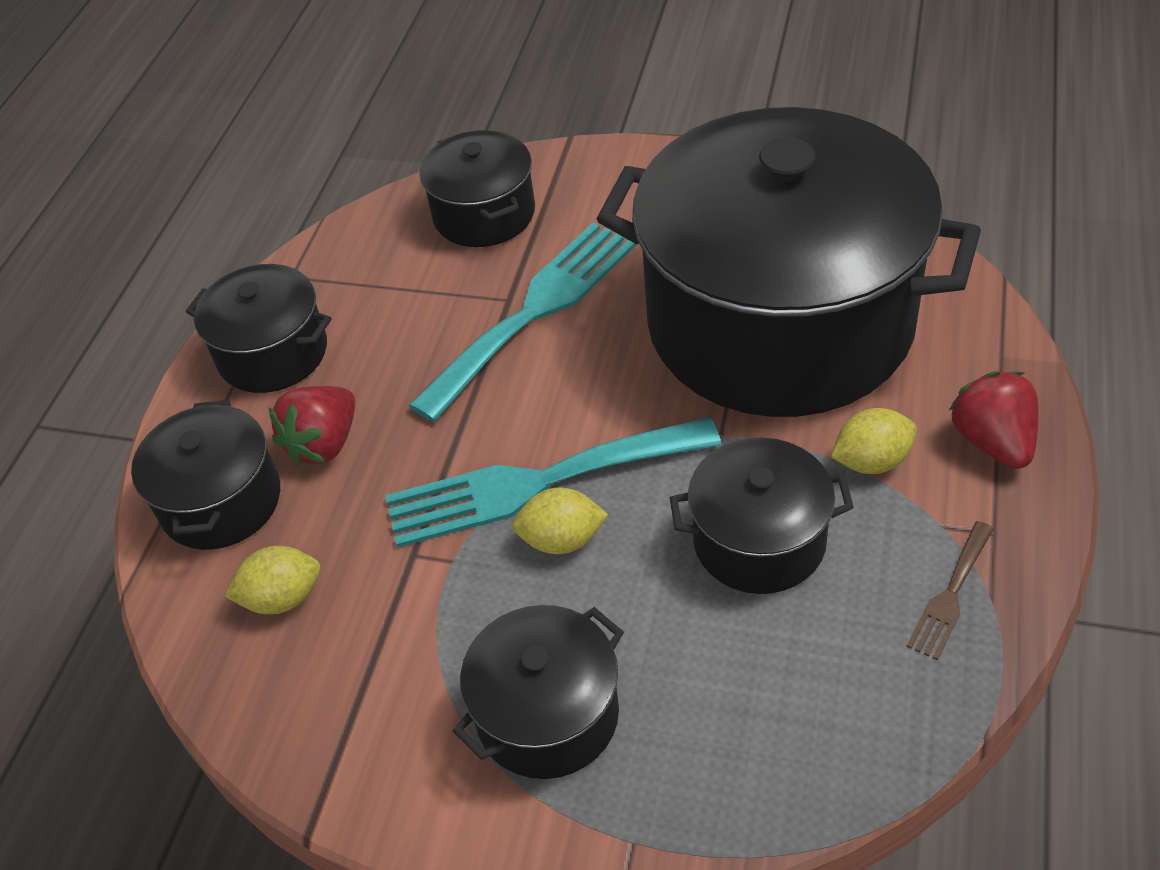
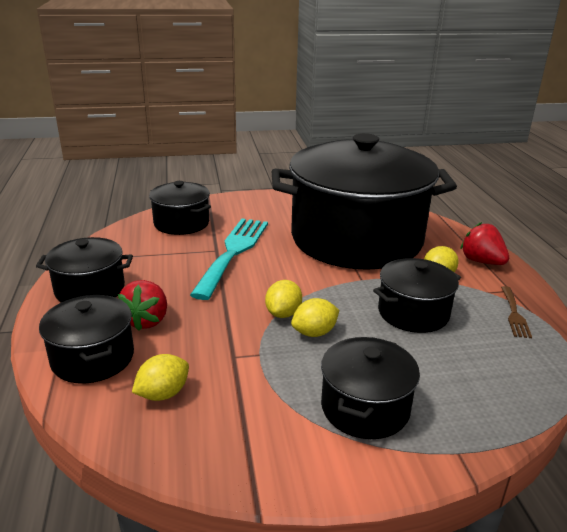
camera: 30 degrees left, 20 degrees down
turquoise fork [385,417,721,548] -> yellow lemon [265,280,302,318]

